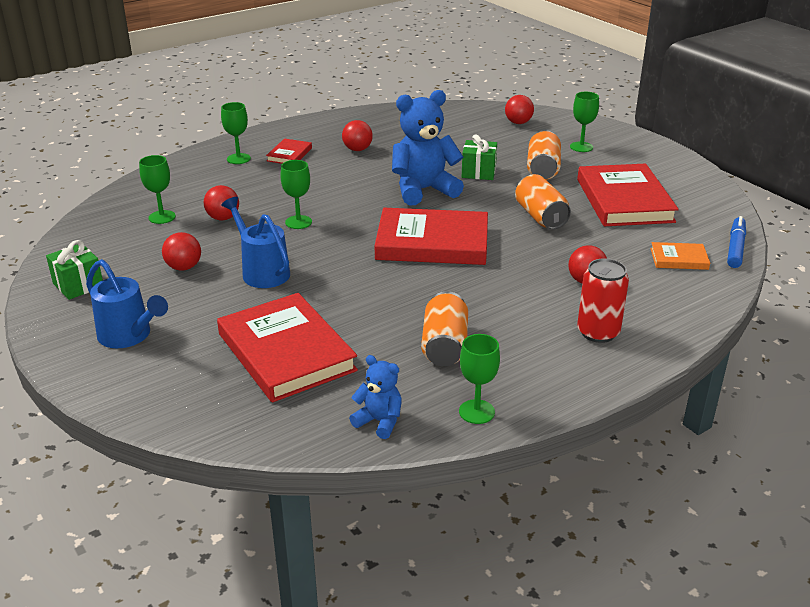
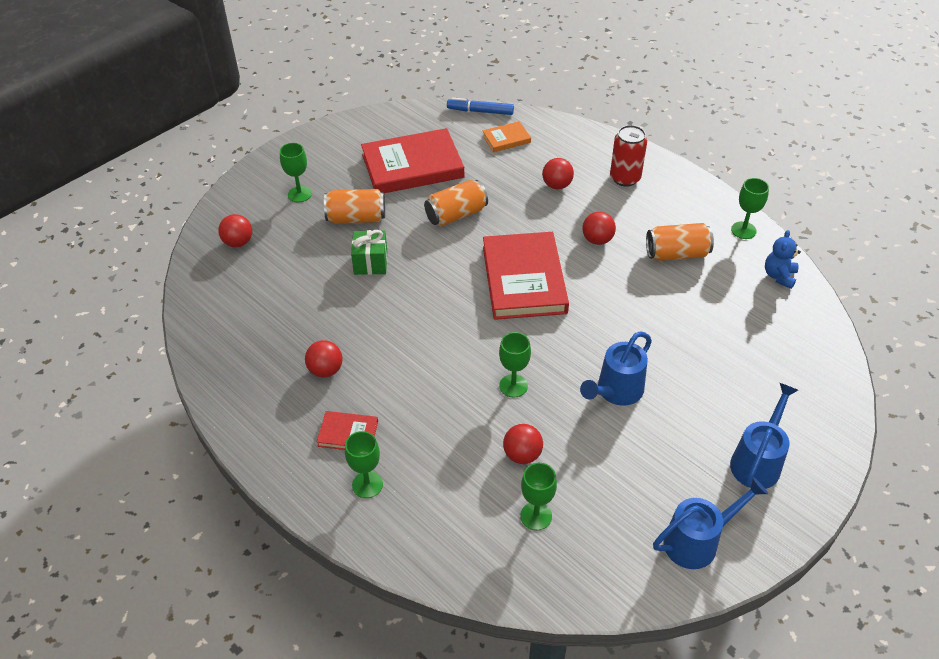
camera: 100 degrees left, 15 degrees up
green gift [46,240,103,300] -> blue watering can [653,477,768,569]
red ball [162,232,201,271] -> red ball moved to [582,212,616,245]
red book [217,293,358,403] -> none
blue teddy bear [392,90,464,205] -> none
orange book [650,242,710,270] -> orange book turned 75 degrees clockwise [482,121,531,152]

